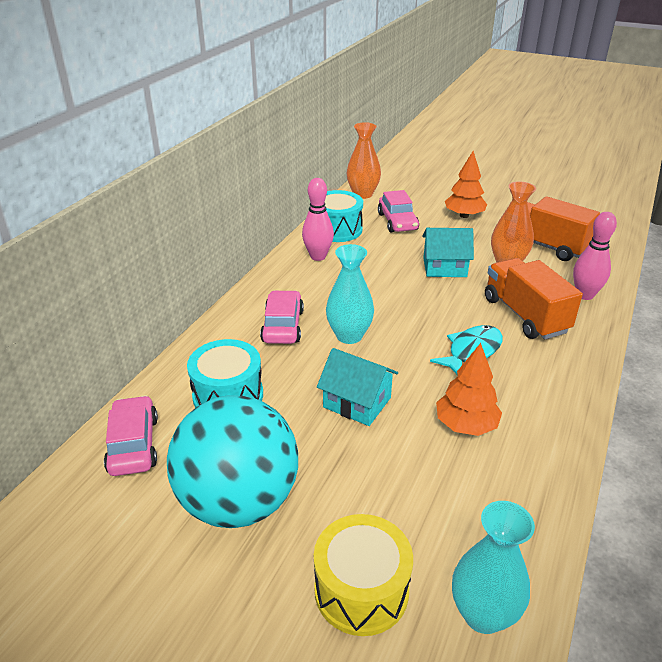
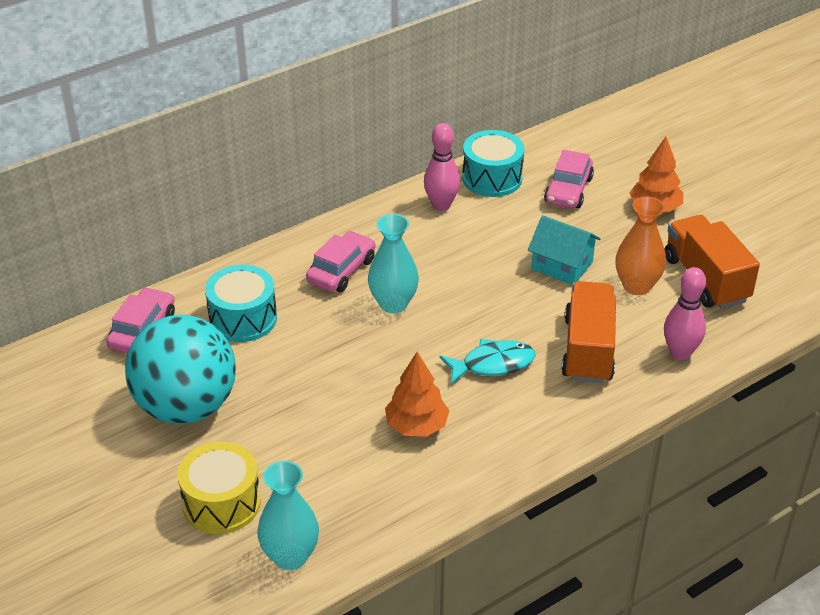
camera: 30 degrees right, 5 degrees up
turquoise house [317,348,398,426] -> none
orange vase [346,122,381,199] -> none

